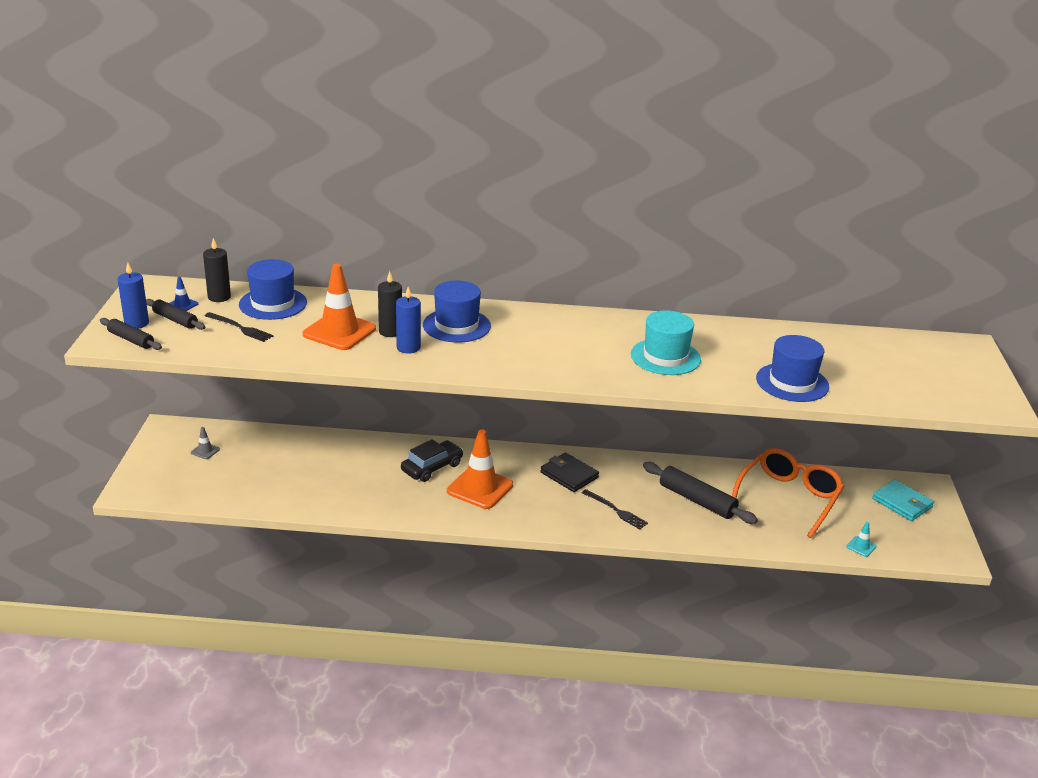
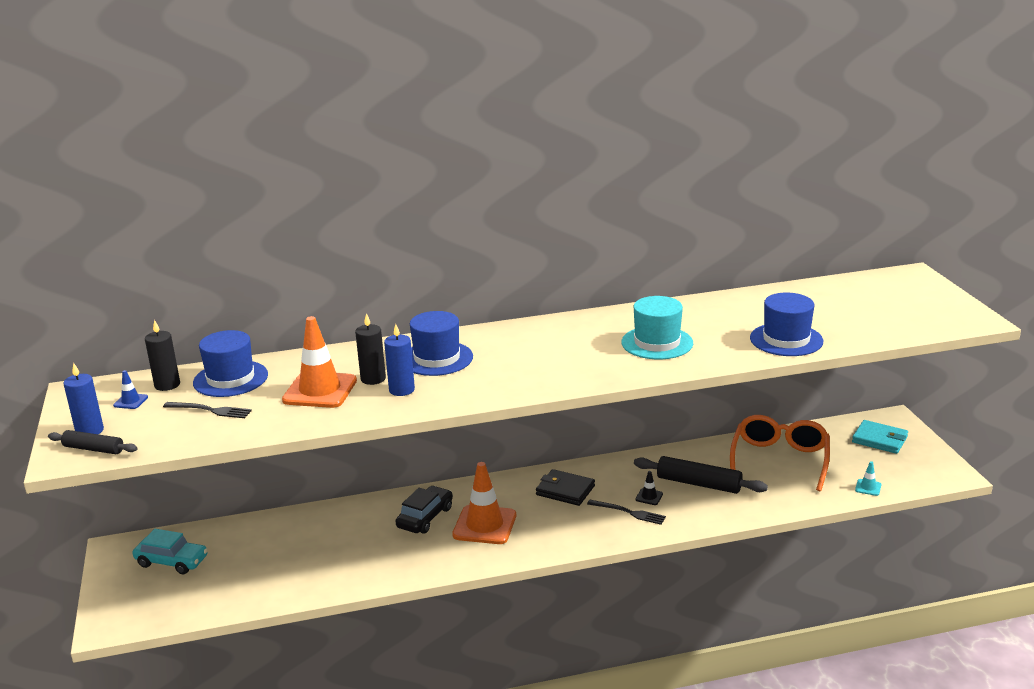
camera: 15 degrees left, 5 degrees down
black rolling pin [146,299,206,330] -> none
grey traffic cone [191,427,220,459] -> turquoise car [133,529,208,574]
none -> black traffic cone [635,471,663,505]

